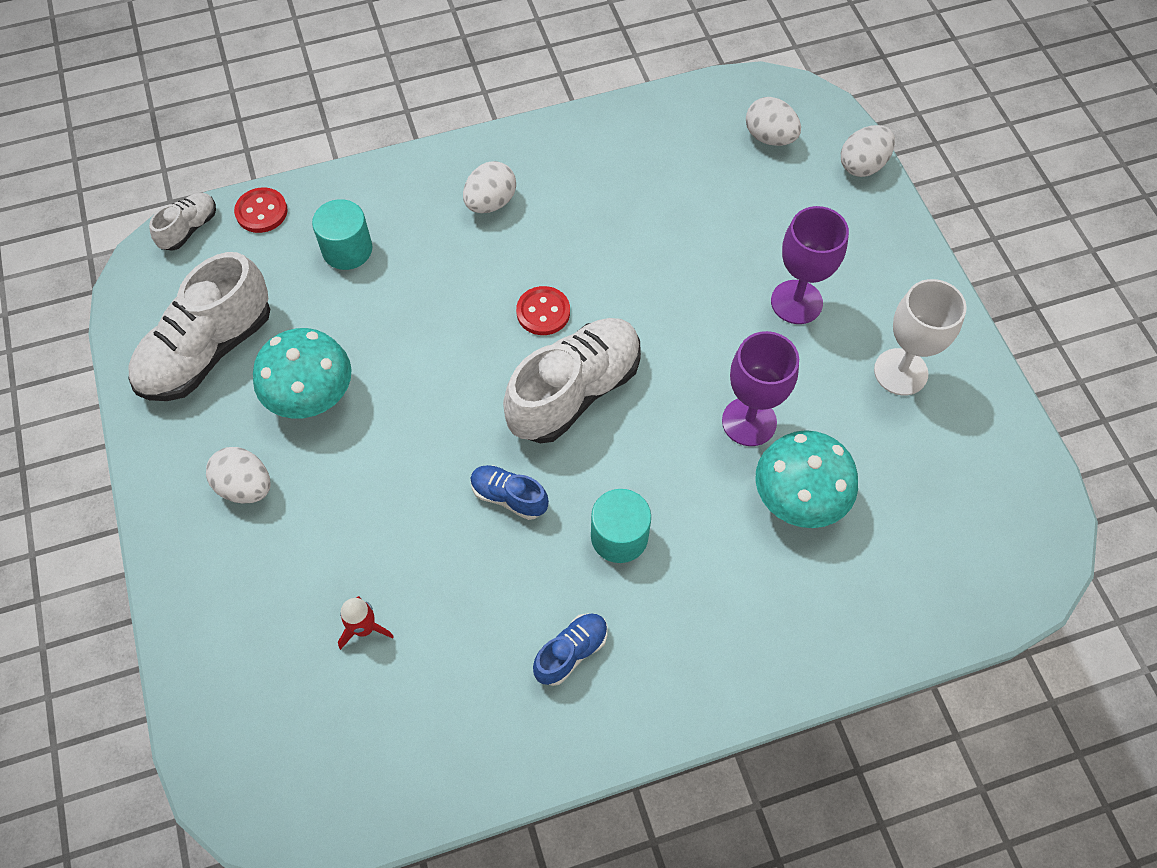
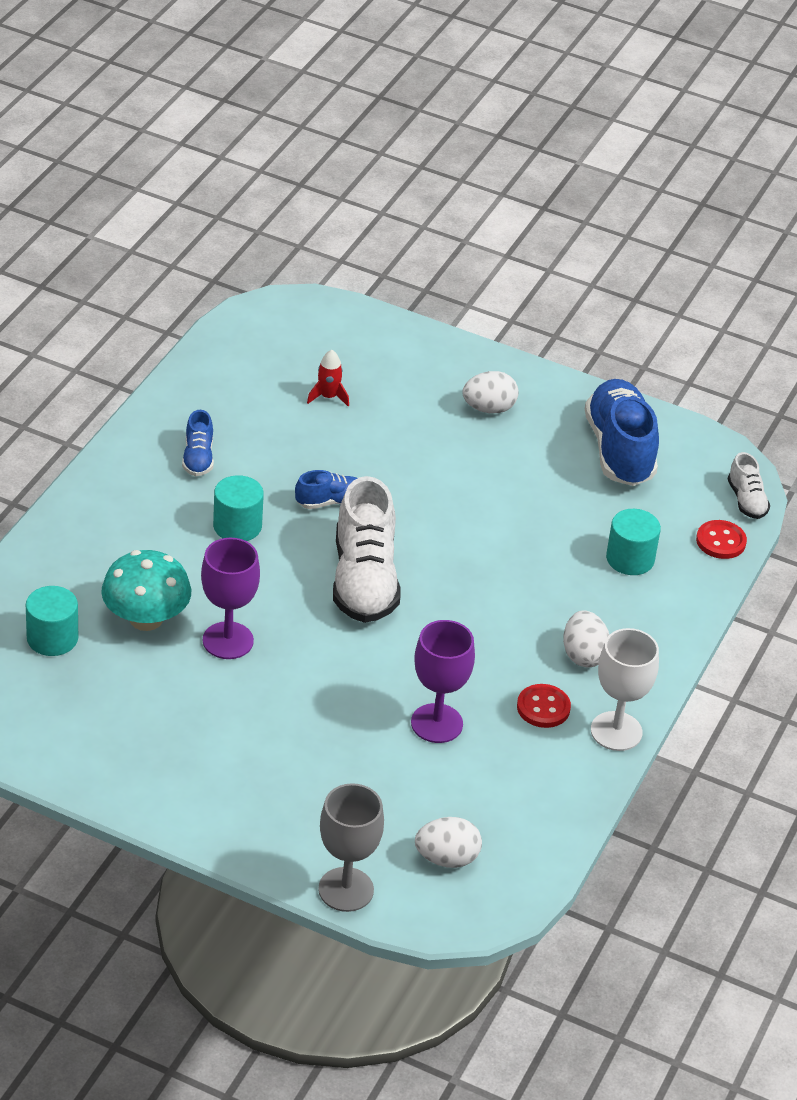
camera: 130 degrees right, 20 degrees down
white shoe [128,252,270,401] -> blue shoe [585,379,659,486]
turquoise mushroom [253,328,351,419] -> none
red button [516,286,570,335] -> red button moved to [517,684,571,728]
purple goblet [771,206,849,324] -> purple goblet moved to [411,620,475,743]
white egg [841,125,895,177] -> grey goblet [318,783,384,912]
white goblet [874,279,967,396] -> white goblet moved to [591,628,659,751]
none -> turquoise cylinder [26,586,78,656]

